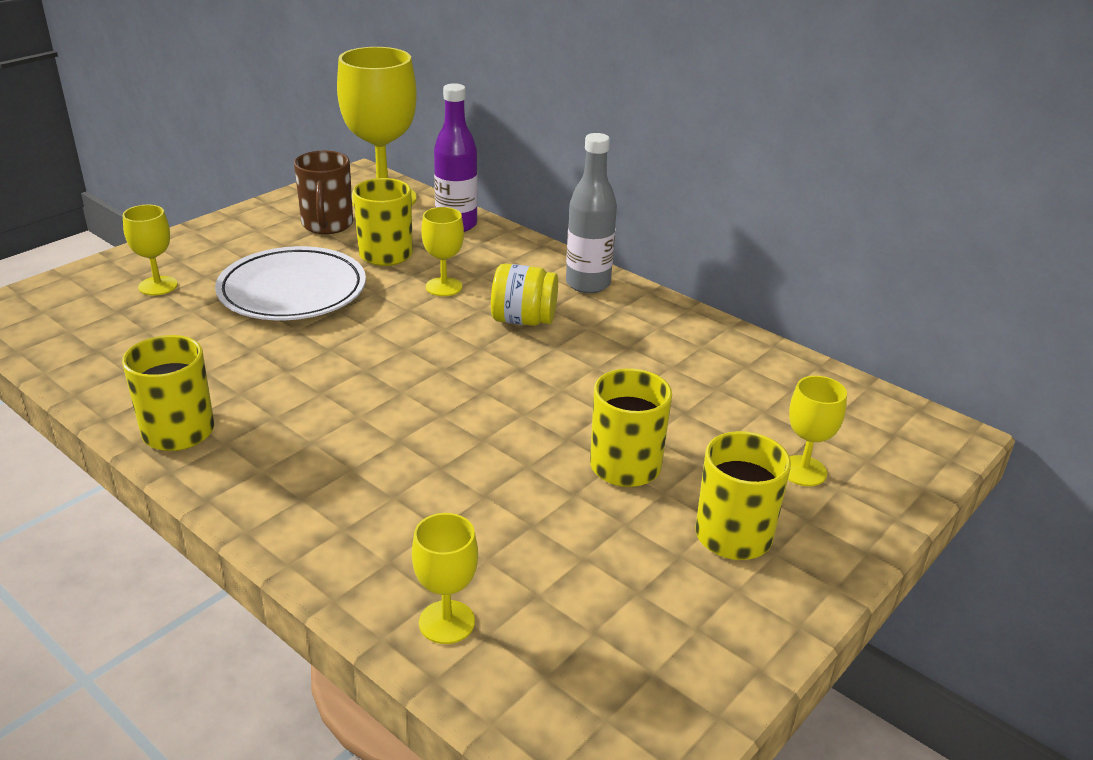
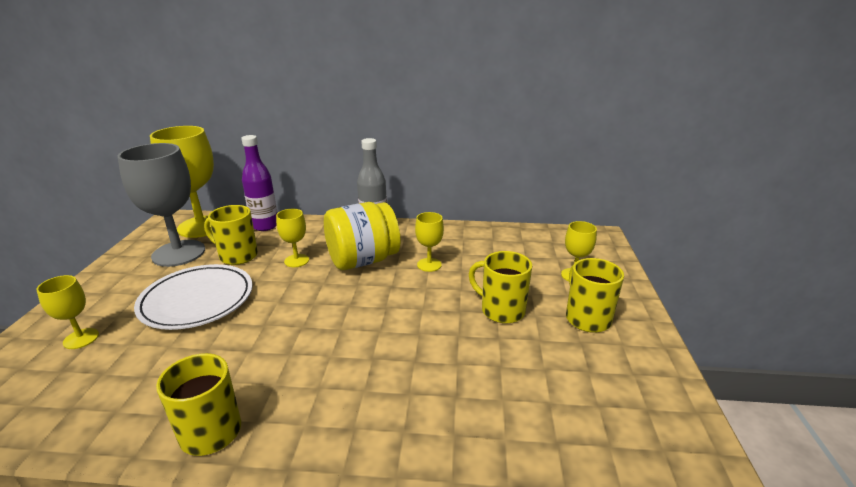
camera: 35 degrees left, 5 degrees down
brown mug [294,151,353,234] -> grey goblet [118,143,205,267]
yellow goblet [412,513,478,644] -> yellow goblet moved to [415,212,444,272]
yellow jar [491,264,558,326] -> yellow jar [324,202,401,270], size x1.64

